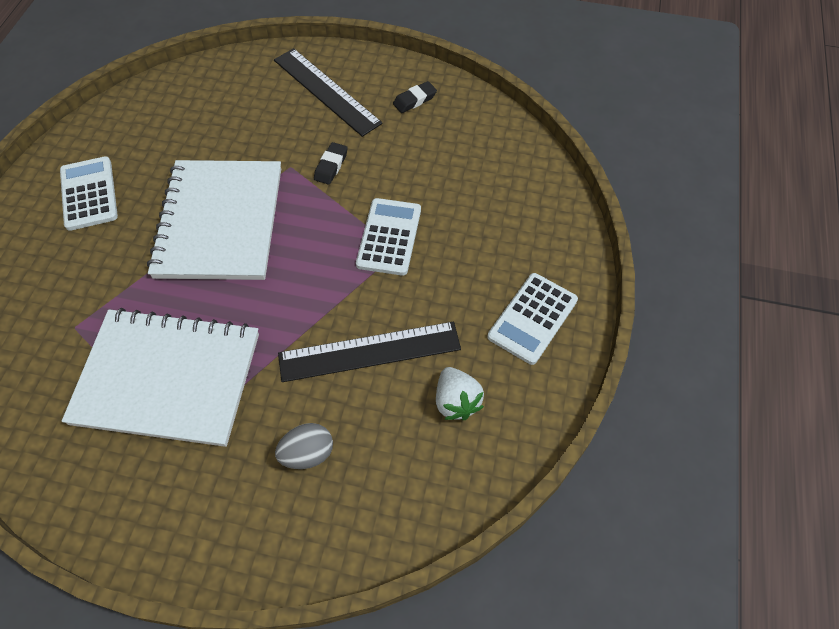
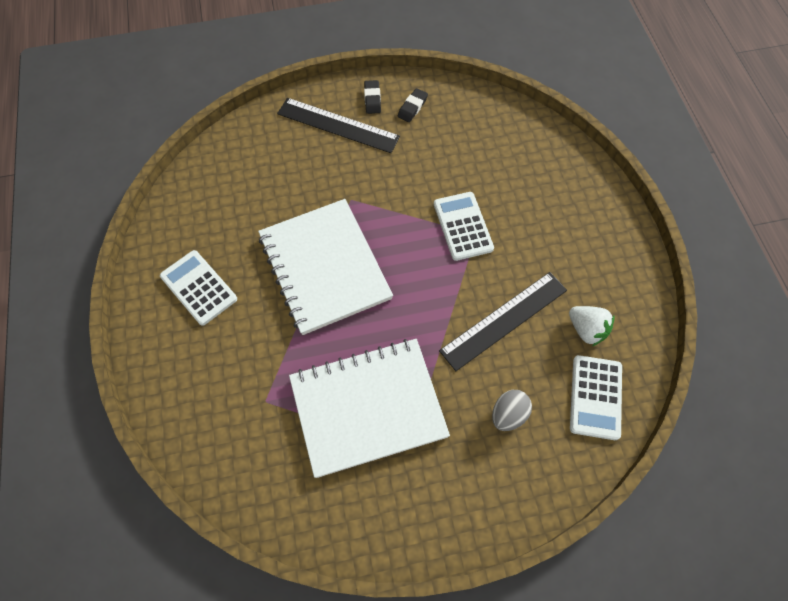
camera: 25 degrees left, 5 degrees up
black eraser [314,142,348,185] -> black eraser moved to [364,80,381,114]
white calculator [487,273,578,365] -> white calculator moved to [570,355,622,440]

